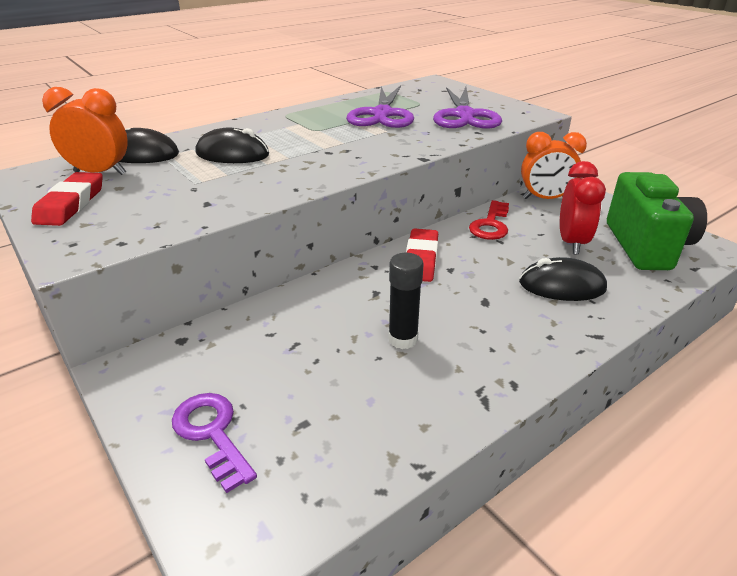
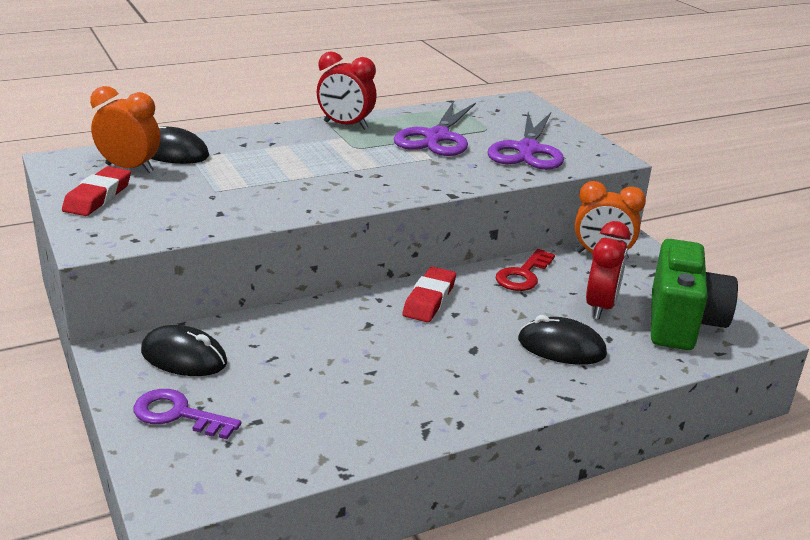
camera: 10 degrees right, 5 degrees down
purple key [172,393,257,493] -> purple key turned 45 degrees counterclockwise [134,389,241,439]
black mouse [196,128,269,163] -> black mouse moved to [141,325,227,376]
black glue stick [388,253,424,349] -> none
none -> red clock [317,51,377,130]

